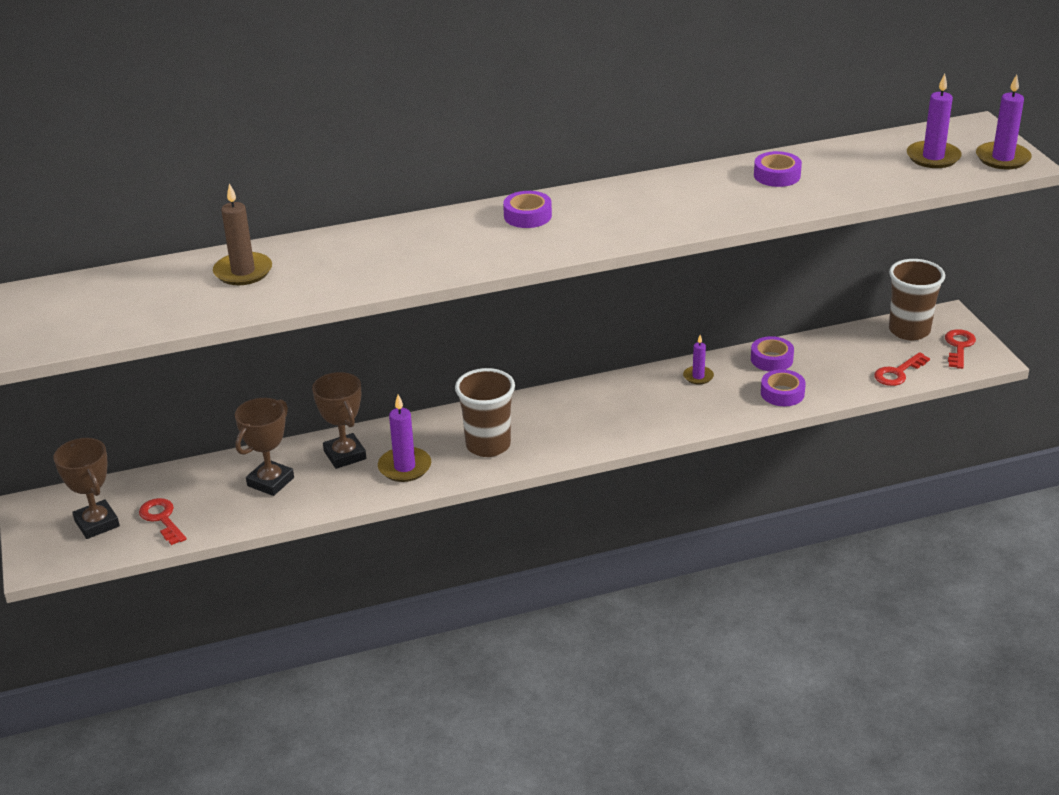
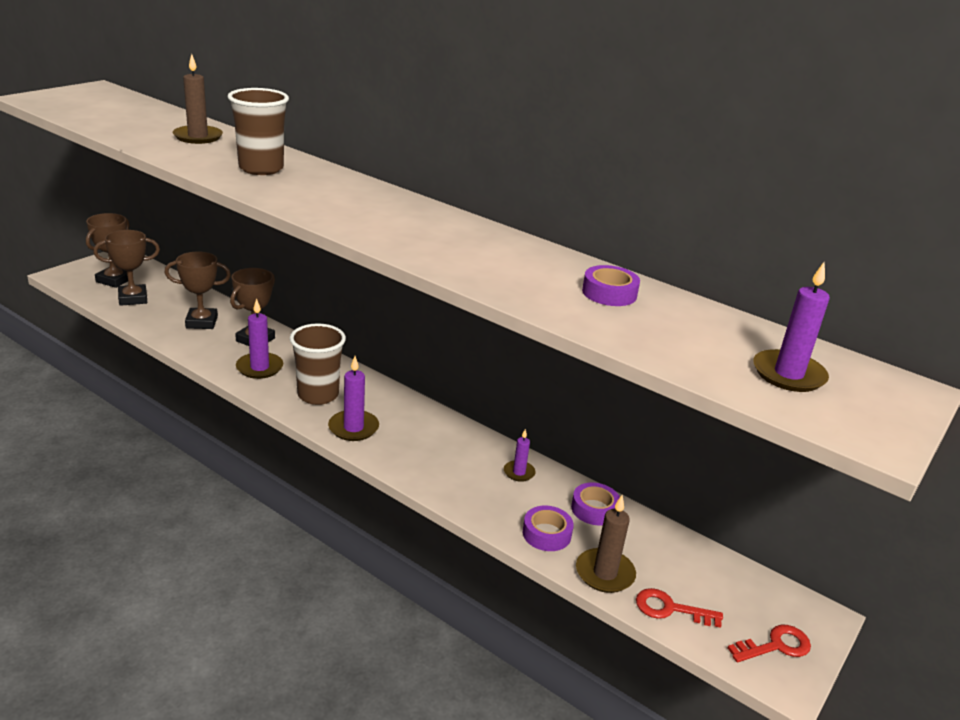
camera: 50 degrees right, 5 degrees down
red key [139,498,187,545] -> brown trophy [94,230,160,306]
purple tape [503,191,552,228] -> none
brown cup [889,259,945,340] -> brown cup moved to [227,88,289,175]
purple candle [976,74,1032,169] -> purple candle moved to [328,356,379,441]
none -> brown candle [576,495,636,593]

